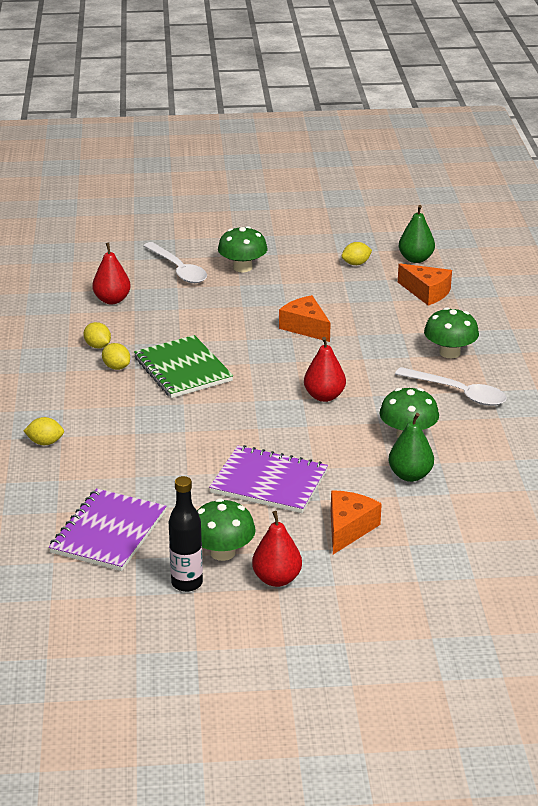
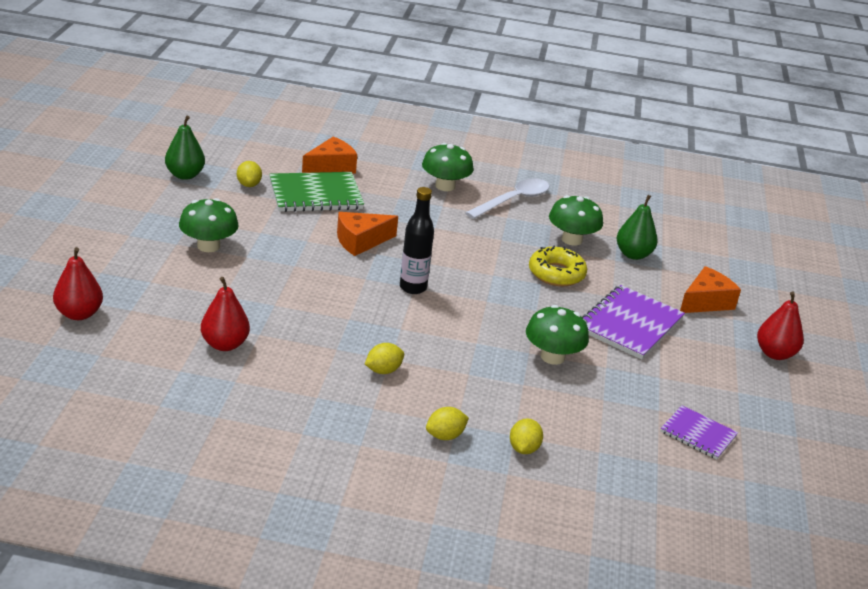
camera: 80 degrees left, 0 degrees up
purple notebook [49,488,166,571] -> purple notebook [661,405,738,460], size x0.59
yellow lemon [83,322,111,348] -> yellow lemon moved to [426,407,469,440]
green notebook [134,335,233,398] -> green notebook moved to [269,172,364,212]
white spoon [143,242,207,283] -> none
black bottle [169,476,203,592] -> black bottle moved to [400,187,434,294]
green mushroom [197,498,256,561] -> green mushroom moved to [526,305,589,365]
red pear [304,337,346,402] -> red pear moved to [53,247,103,320]
orange cheese [331,490,382,554] -> orange cheese turned 105 degrees clockwise [680,266,741,313]
green pear [399,205,435,263] -> green pear moved to [165,116,205,180]
none -> yellow donut [529,245,587,286]

